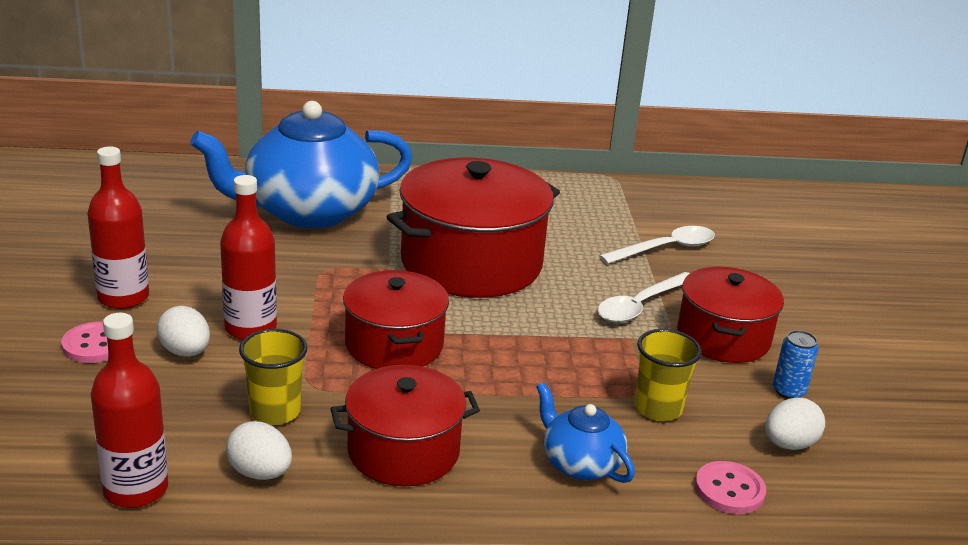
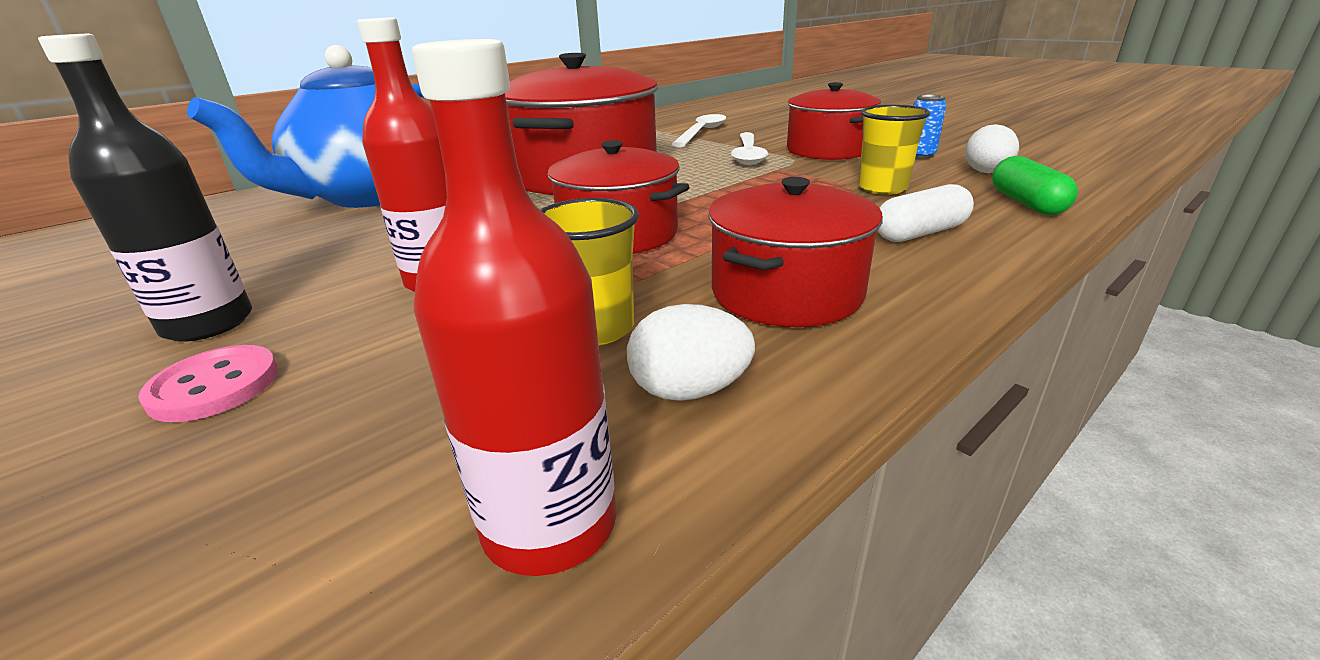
camera: 35 degrees left, 0 degrees up
red bottle [87,146,149,309] -> black bottle [38,34,252,342]
white egg [157,306,210,357] -> none
blue teapot [536,382,635,483] -> white capsule [878,184,974,242]
pink button [695,461,766,514] -> green capsule [992,156,1078,215]

